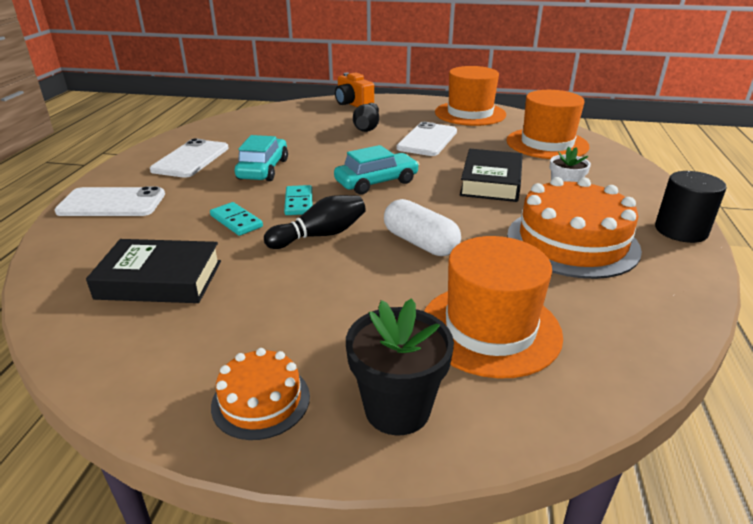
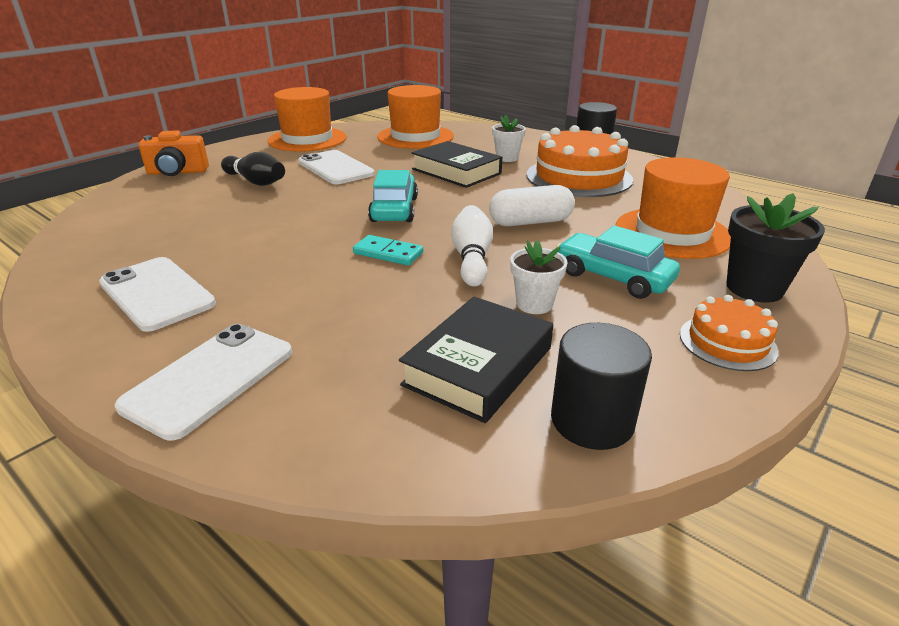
camera: 60 degrees left, 0 degrees up
turquoise domino [210,202,263,236] -> none
turquoise car [235,135,288,181] -> turquoise car moved to [556,226,680,299]
black bowling pin [264,195,366,249] -> white bowling pin [451,205,493,287]
none -> white flower pot [510,240,567,314]
none -> black cylinder [551,323,652,450]

